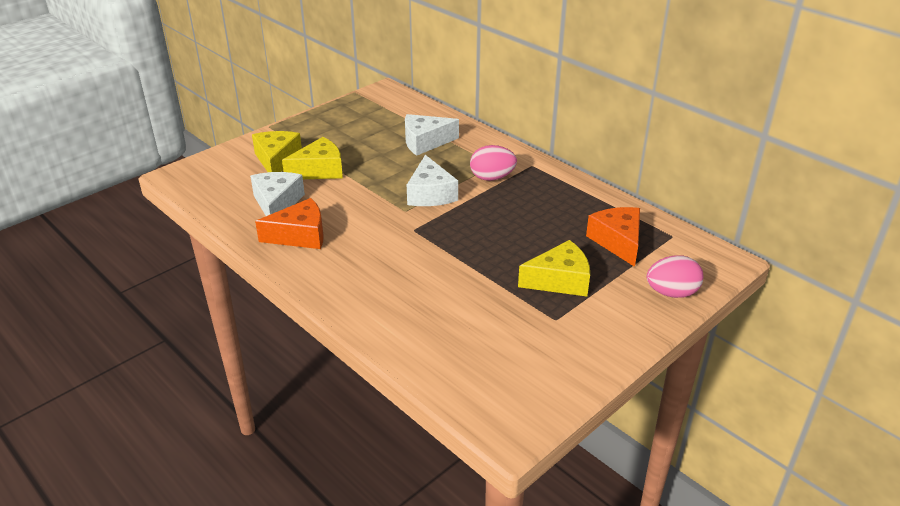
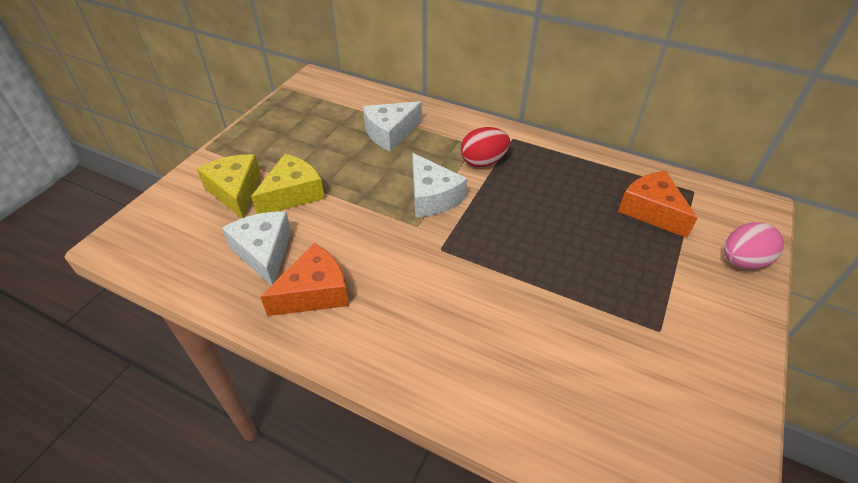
camera: 20 degrees left, 10 degrees up
pink egg [470,145,517,181] -> red egg [461,127,510,167]
yellow cheese [518,240,590,297] -> none

